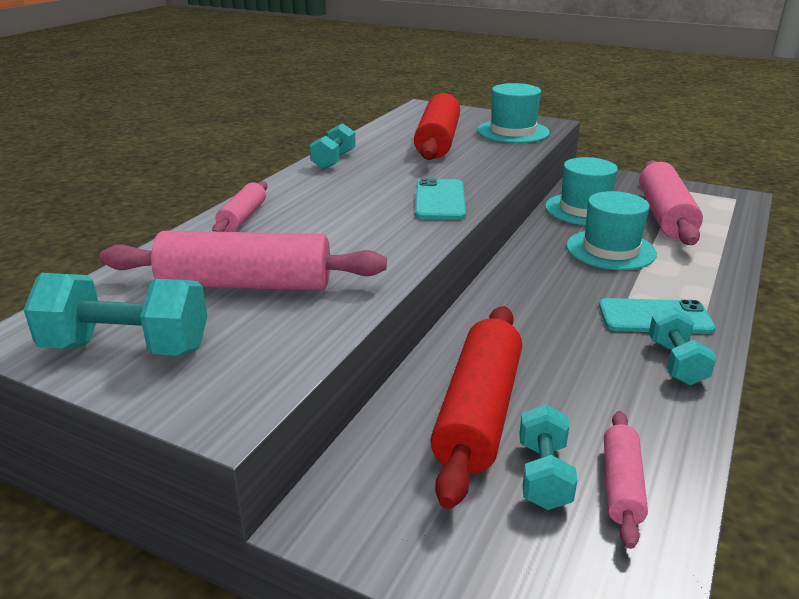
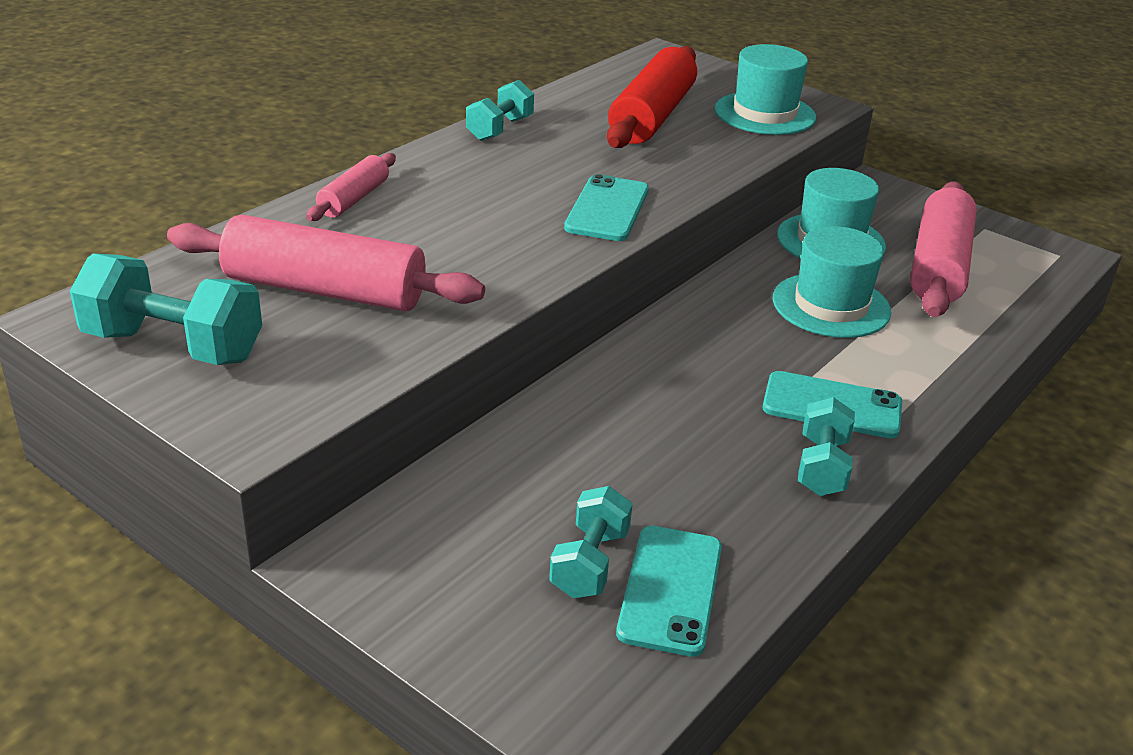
camera: 10 degrees right, 5 degrees up
red rolling pin [430,306,522,509] -> none
pink rolling pin [604,411,648,549] -> turquoise phone [616,526,722,657]

